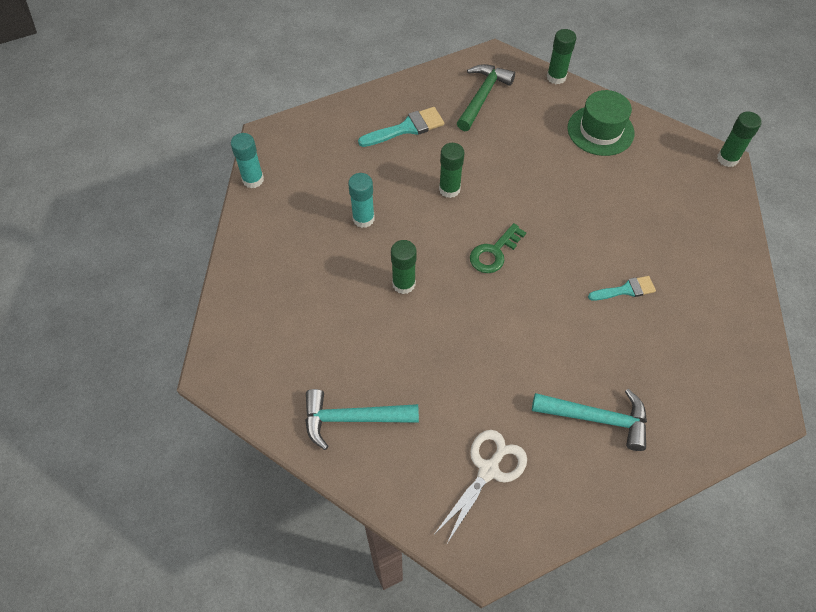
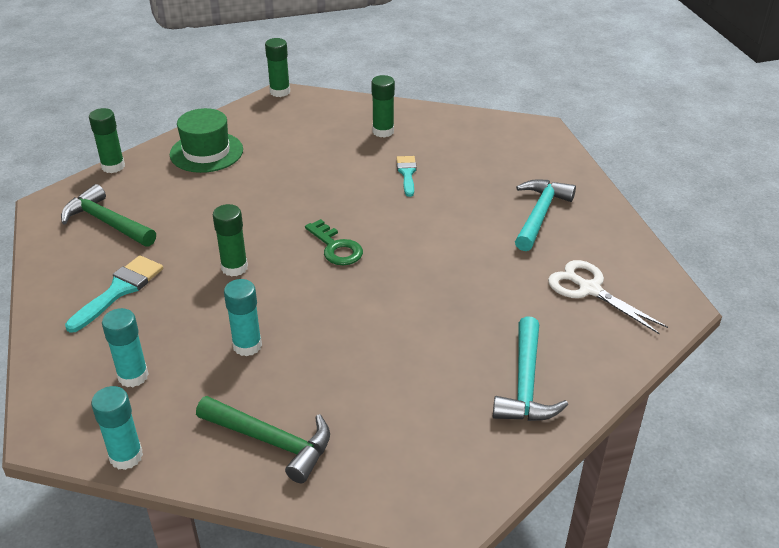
camera: 80 degrees left, 20 degrees down
turquoise brush [358,107,444,147] -> turquoise brush turned 45 degrees clockwise [65,255,163,333]
green glue stick [391,240,417,294] -> green glue stick moved to [371,75,395,138]
none -> turquoise glue stick [102,308,149,387]
none -> green hammer [196,396,330,483]

